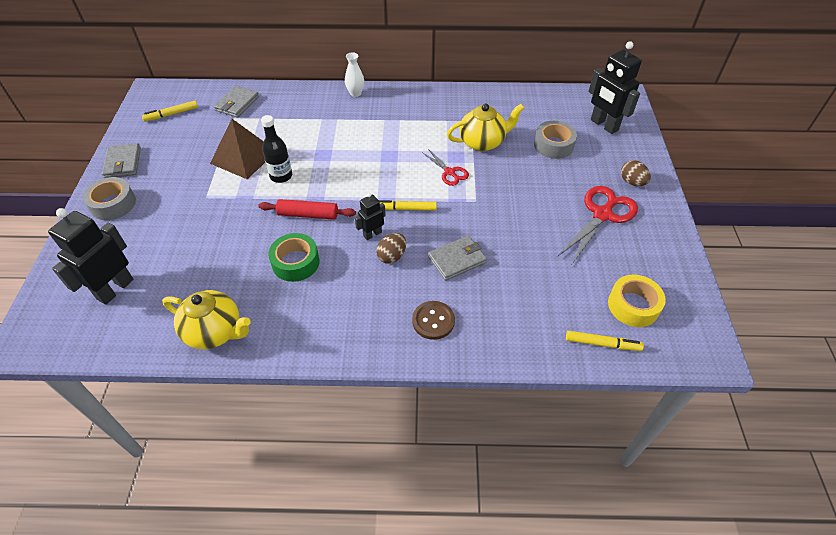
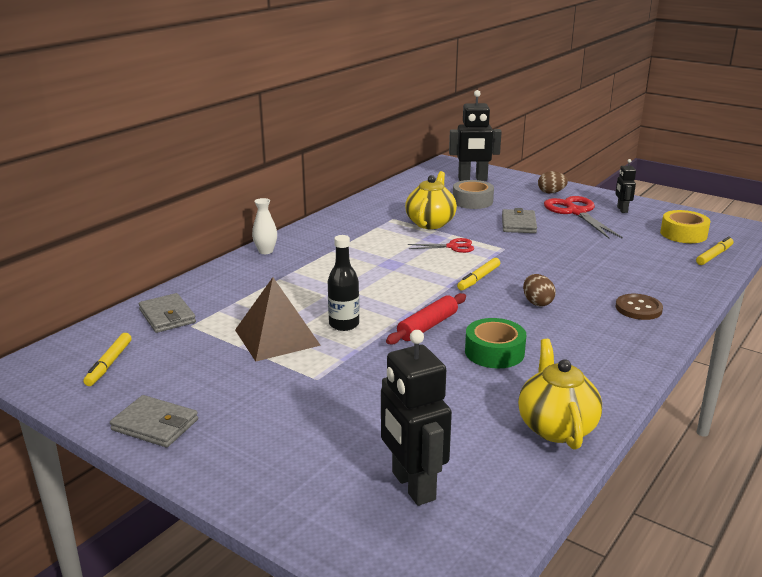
camera: 55 degrees left, 25 degrees down
grey tape [83,177,136,220] -> none
yellow teapot [162,290,251,349] -> yellow teapot turned 60 degrees counterclockwise [518,339,602,450]
black robot [355,193,386,240] -> black robot moved to [615,159,636,213]
grey wallet [428,236,487,281] -> grey wallet moved to [502,208,537,233]

